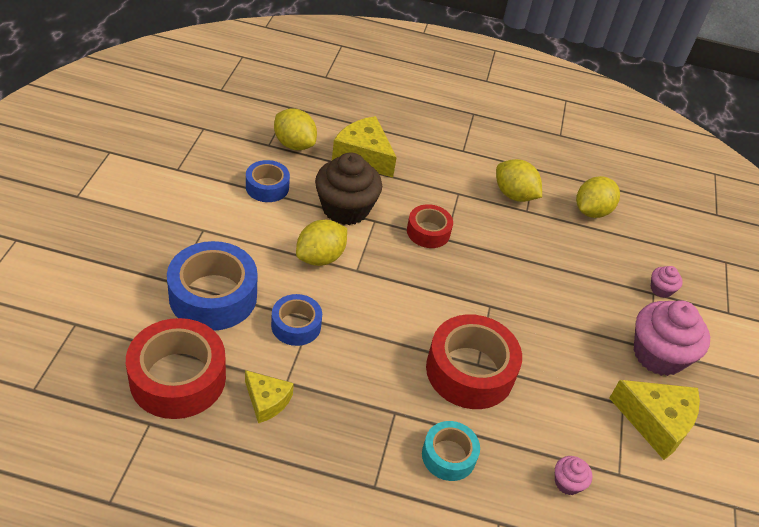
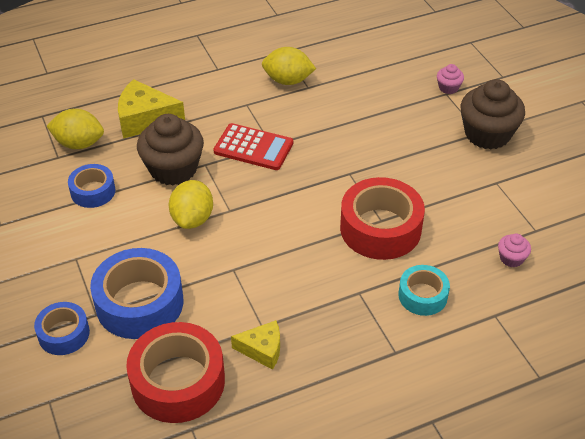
camera: 30 degrees left, 0 degrees up
blue tape [271,294,322,346] -> blue tape moved to [34,302,90,355]
red tape [407,204,453,248] -> red calculator [213,123,293,170]
yellow lemon [576,176,620,218] -> none
yellow cheese [609,380,700,460] -> none
pink cupcake [634,300,710,376] -> brown cupcake [461,79,525,150]

